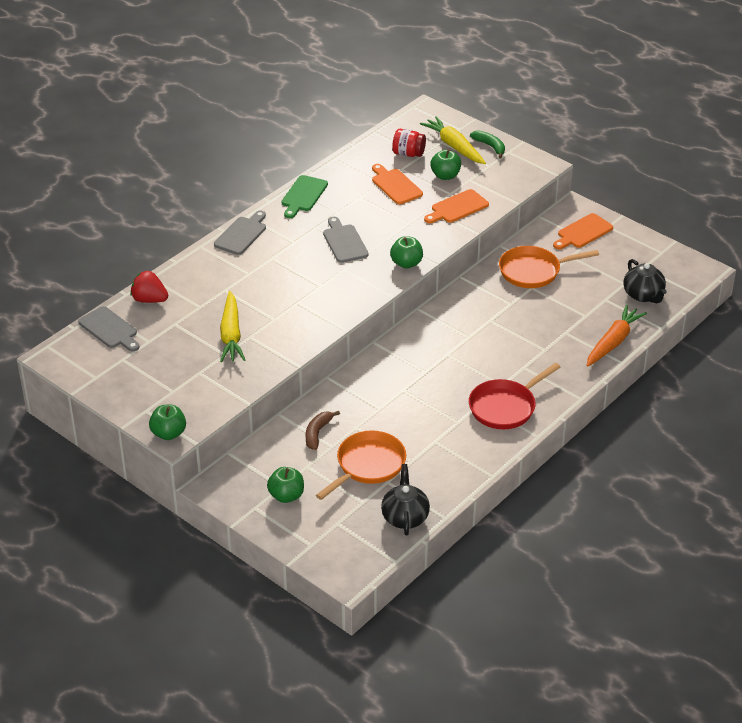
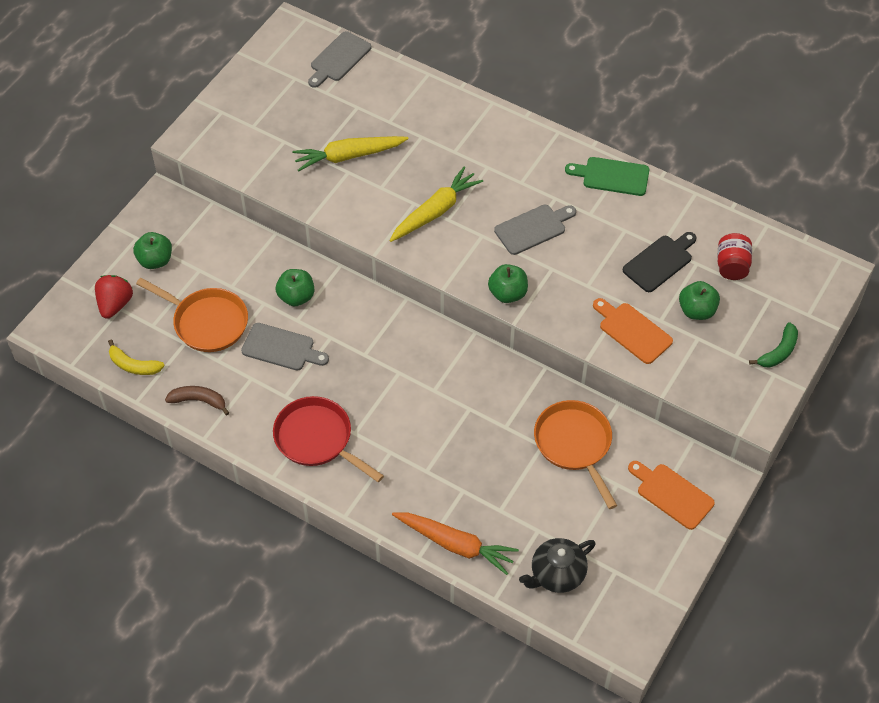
camera: 80 degrees right, 15 degrees up
red strawberry [130,271,168,303] -> red strawberry moved to [95,275,133,319]
green apple [149,405,186,440] -> green apple moved to [276,269,314,306]
grey cutting board [214,211,266,255] -> grey cutting board moved to [241,323,329,371]
brown banana [306,411,340,450] -> brown banana moved to [165,386,229,415]
orange cutting board [372,164,423,204] -> black cutting board [623,232,697,292]
black teapot [381,464,430,535] -> yellow banana [108,340,165,375]
yellow carrot [420,116,486,164] -> yellow carrot moved to [389,166,483,242]

